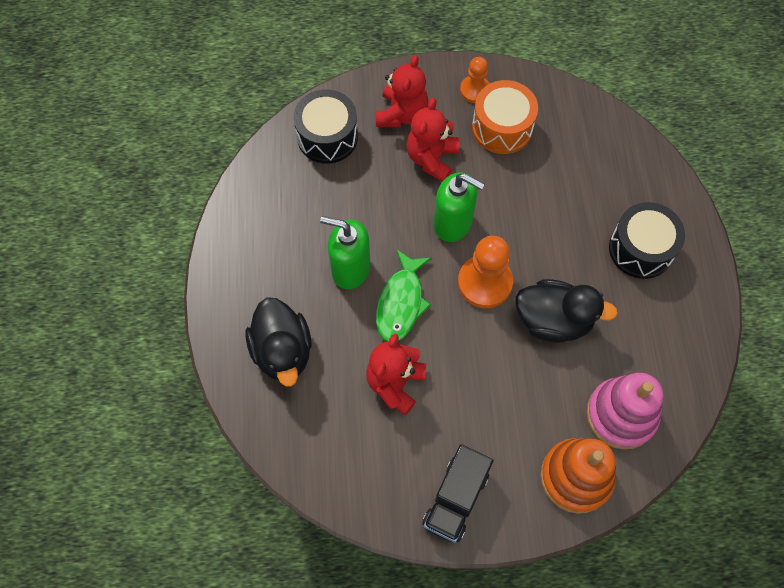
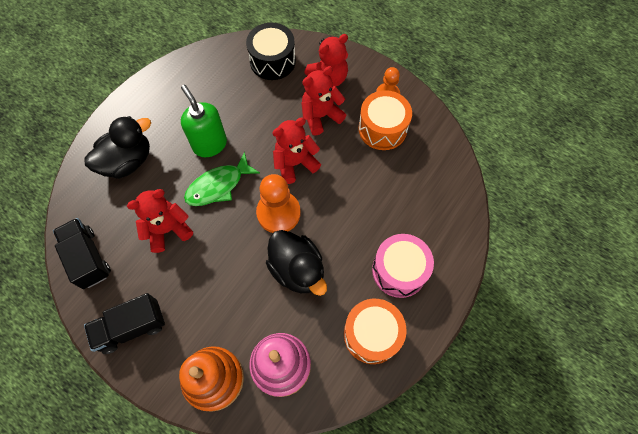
camera: 40 degrees right, 0 degrees up
black duck [245,297,311,387] -> black duck turned 150 degrees counterclockwise [84,116,151,179]
green soap dispenser [434,173,484,242] -> red teddy bear [272,117,321,184]
black drum [609,202,685,279] -> pink drum [372,234,434,298]
none -> black truck [53,218,111,289]
none -> orange drum [344,299,407,364]

